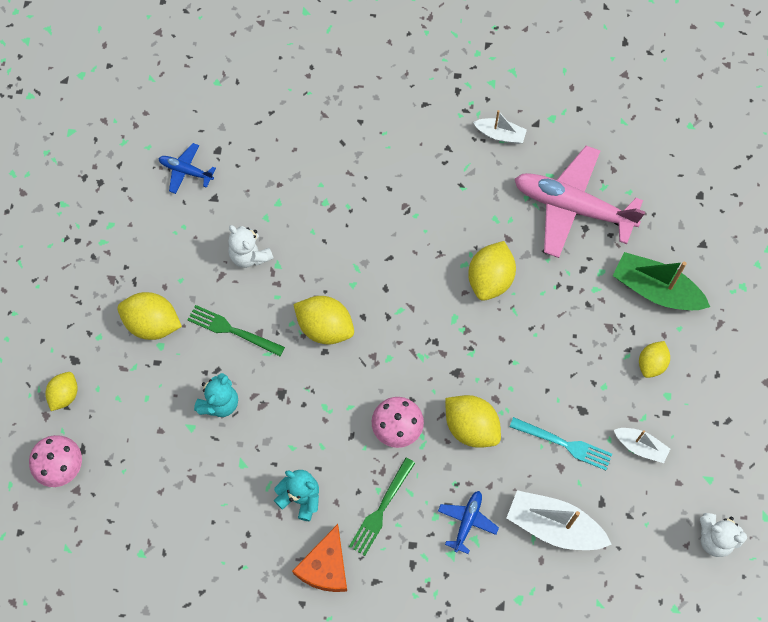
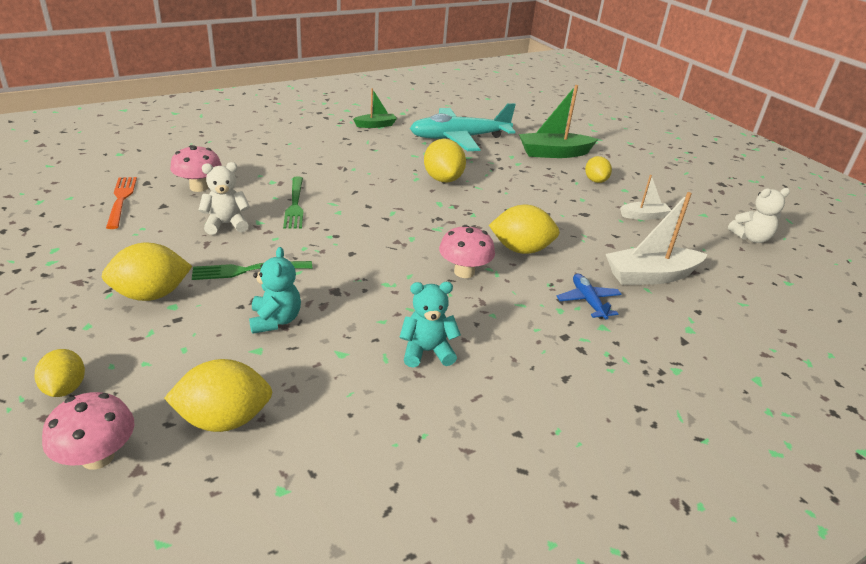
camera: 40 degrees left, 35 degrees down
blue plane [158,143,216,194] -> orange fork [106,177,137,229]
white teddy bear [228,225,274,268] -> white teddy bear turned 150 degrees clockwise [199,162,250,235]
orange cheese [292,524,347,592] -> none
yellow lemon [293,296,354,344] -> yellow lemon moved to [164,359,272,432]
green fork [349,458,415,556] -> green fork moved to [283,176,304,229]
white boat [473,110,527,144] -> green boat [353,88,397,128]
turquoise fork [510,417,612,470] -> none
pink plane [515,146,645,258] -> turquoise plane [410,103,516,151]
none -> pink mushroom [170,145,222,192]

